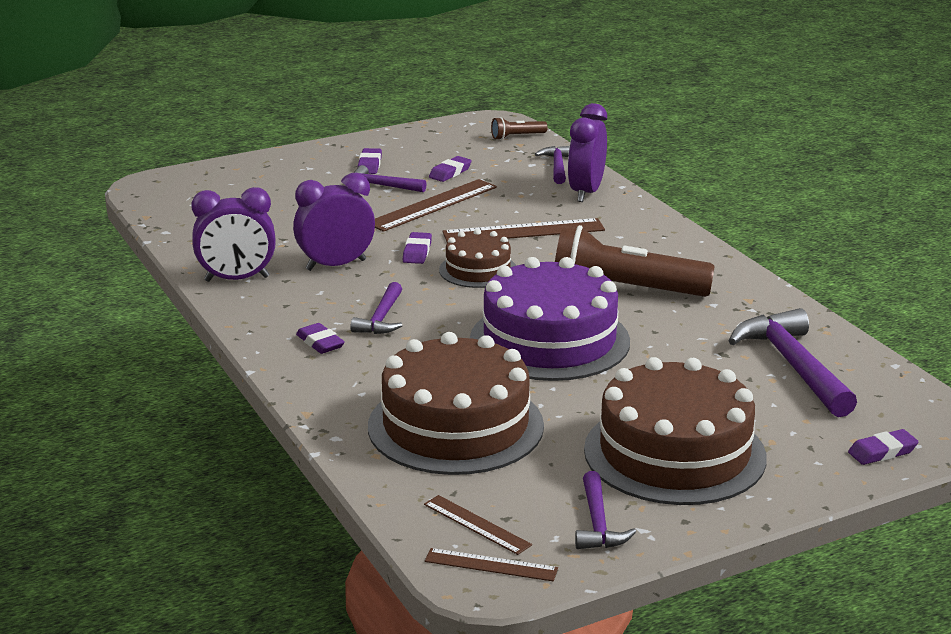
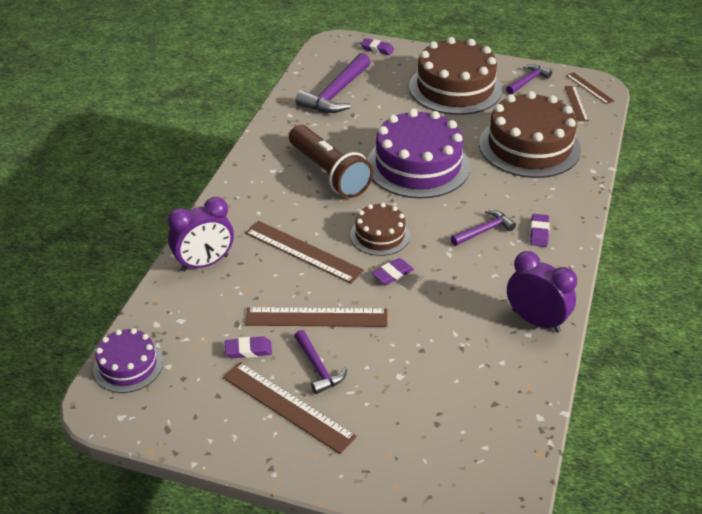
camera: 135 degrees left, 15 degrees up
purple clock [293,173,375,271] -> none
purple eraser [358,148,382,174] -> brown ruler [223,362,357,454]
brown flashlight [491,117,548,140] -> purple cake [93,328,163,393]
purple hammer [535,146,570,184] -> none

